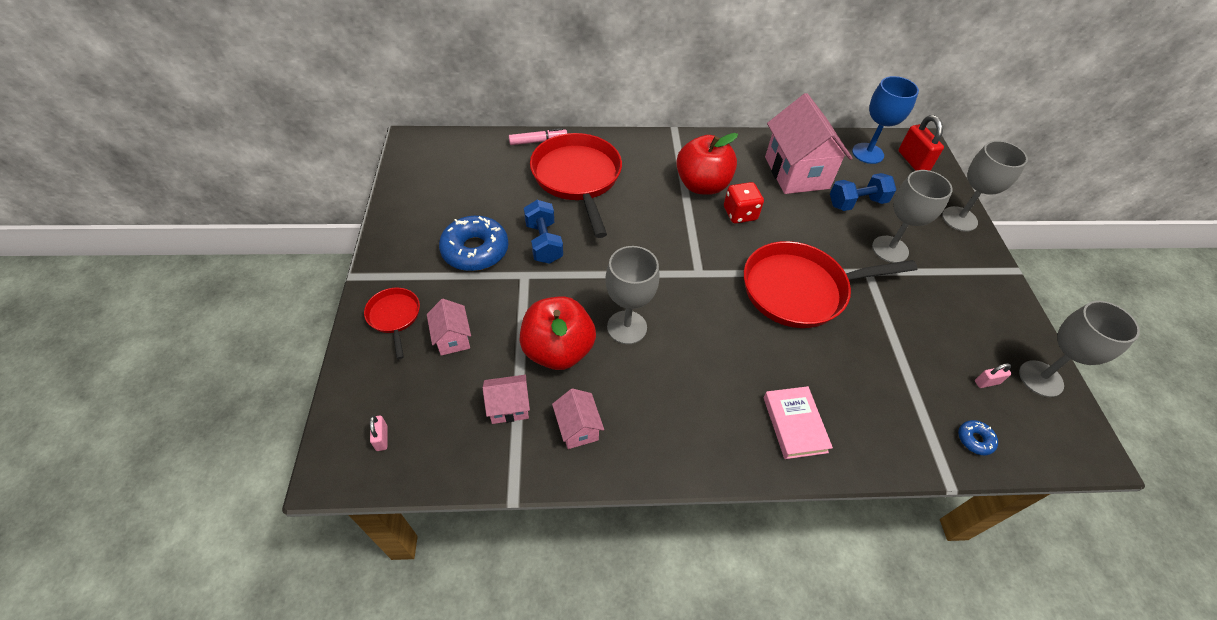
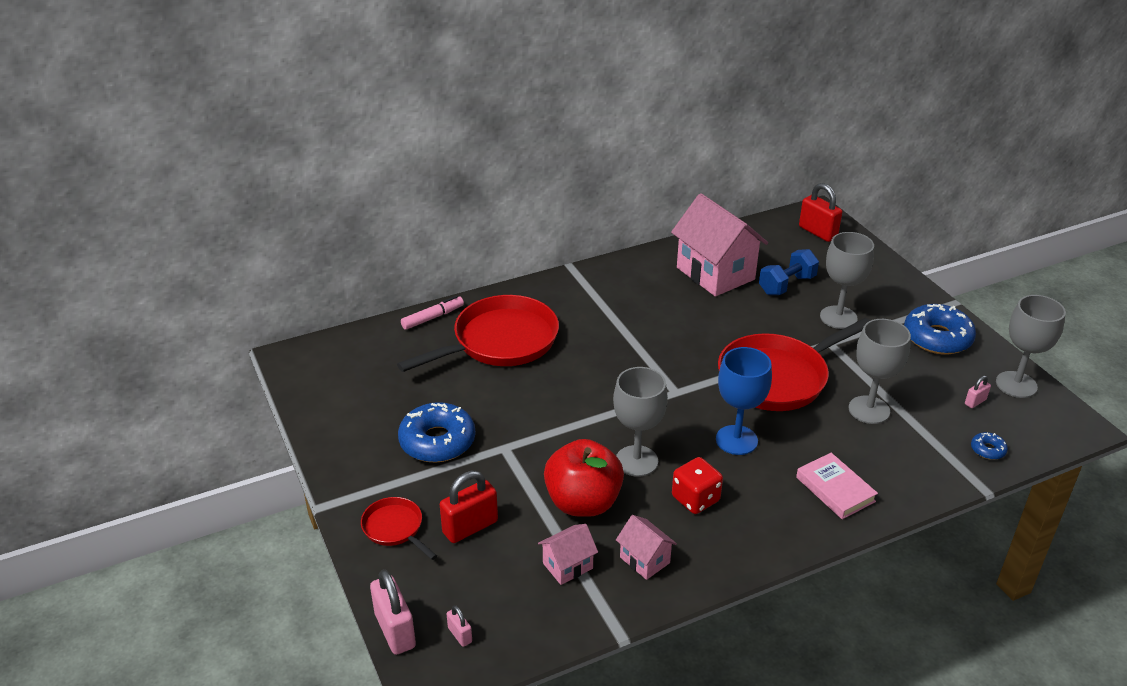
camera: 20 degrees left, 15 degrees down
pink house [427,299,471,356] -> red padlock [440,471,498,543]
blue dumbbell [524,200,563,264] -> none
red pan [530,133,622,238] -> red pan turned 90 degrees clockwise [397,295,559,372]
red apple [676,133,738,195] -> none
red dice [724,182,764,224] -> red dice moved to [672,457,723,514]
blue goblet [852,76,919,164] -> blue goblet moved to [716,347,772,455]
grey goblet [942,141,1028,232] -> grey goblet moved to [849,319,911,424]
none -> pink padlock [370,569,416,655]
none -> blue donut [904,304,976,355]

